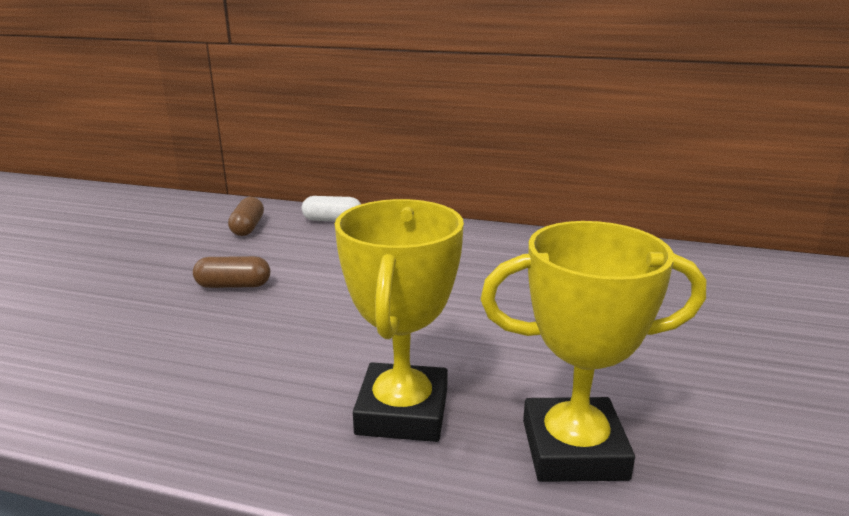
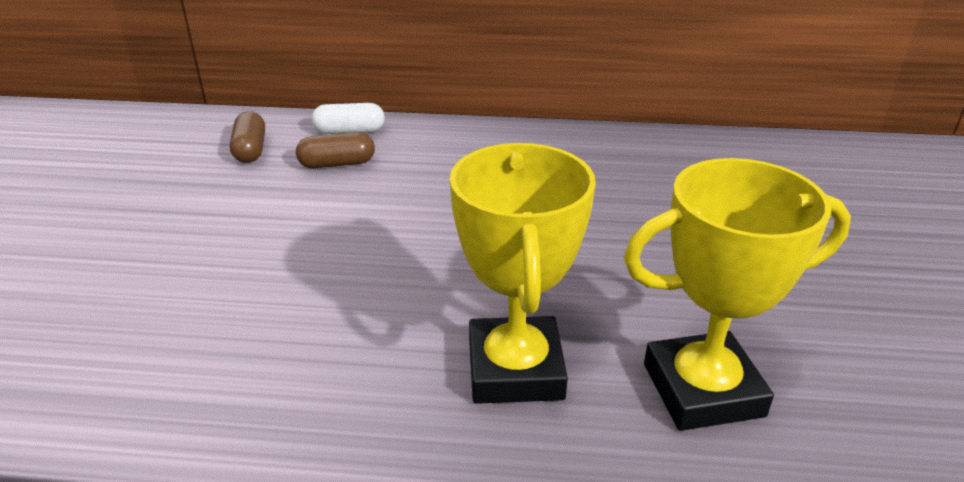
camera: 10 degrees left, 10 degrees up
brown capsule [193,256,270,288] -> brown capsule moved to [296,132,375,168]

